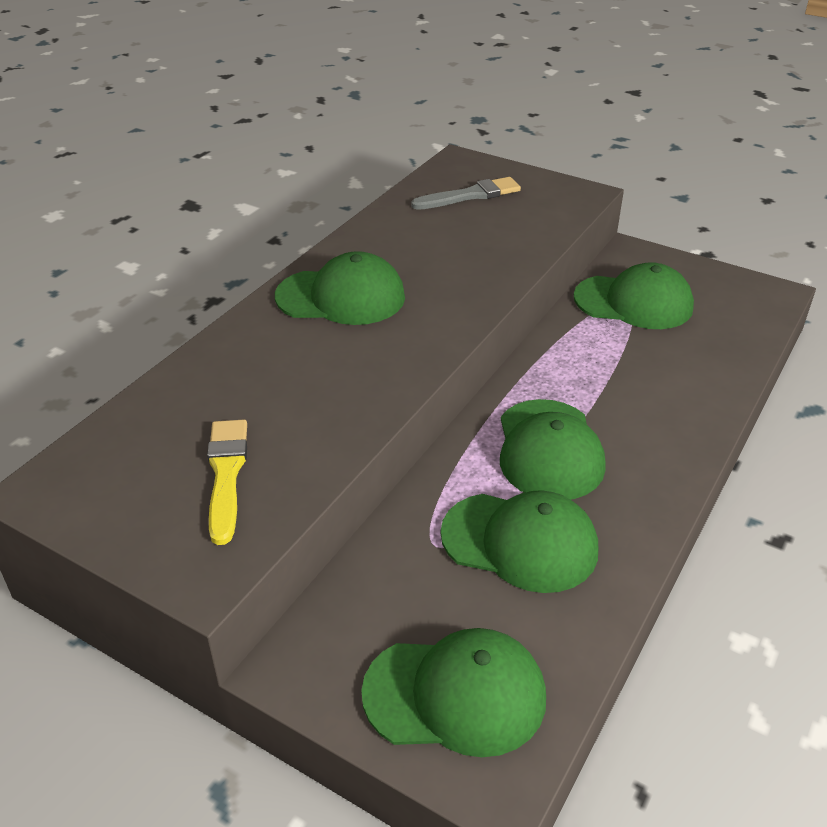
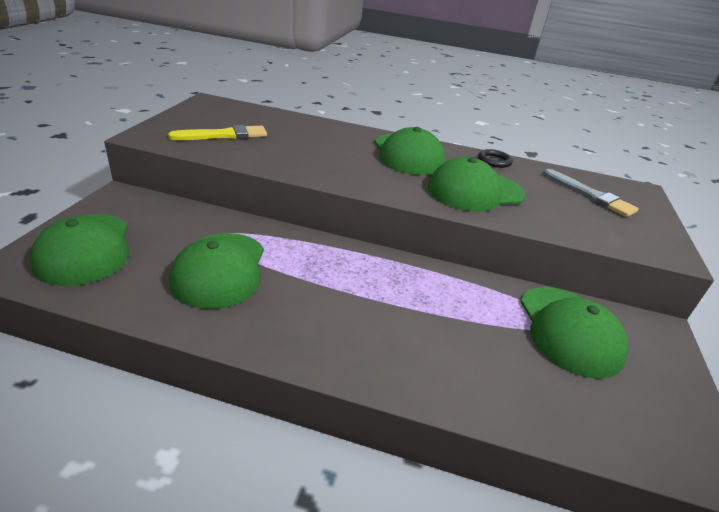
camera: 70 degrees right, 5 degrees down
green cap [500,399,605,500] -> green cap moved to [428,157,525,212]
none -> black ring [478,149,513,168]

